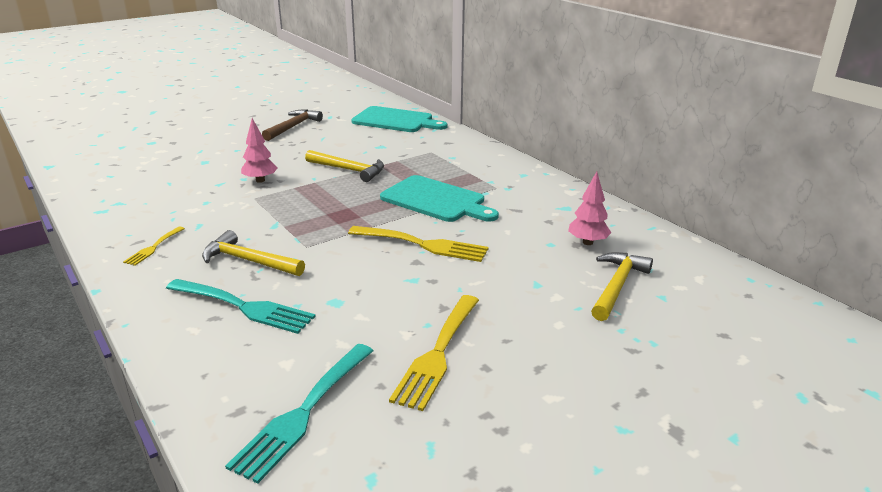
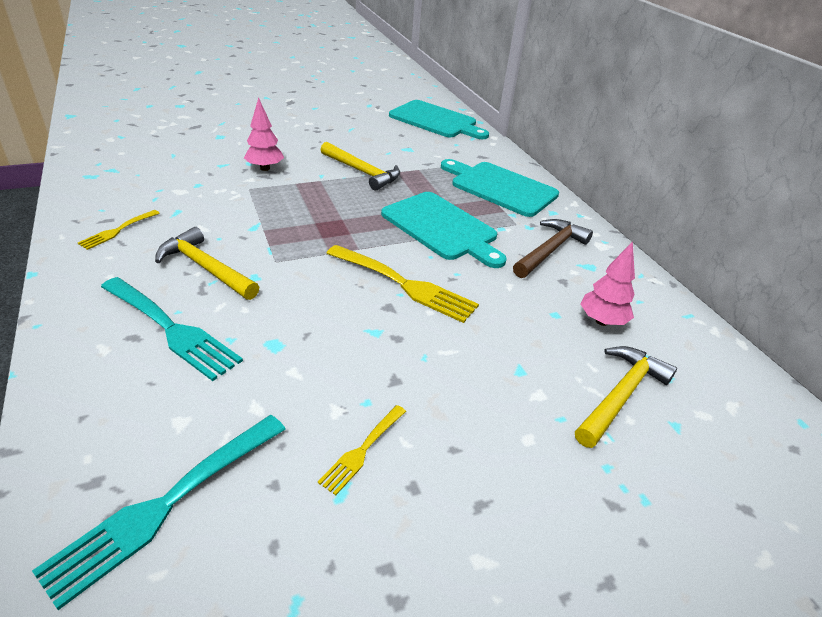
camera: 10 degrees right, 10 degrees up
brown hammer [262,109,323,141] -> brown hammer moved to [513,219,593,278]
yellow fork [389,295,479,411] -> yellow fork [318,405,406,495], size x0.53
none -> turquoise cutting board [441,159,559,217]

